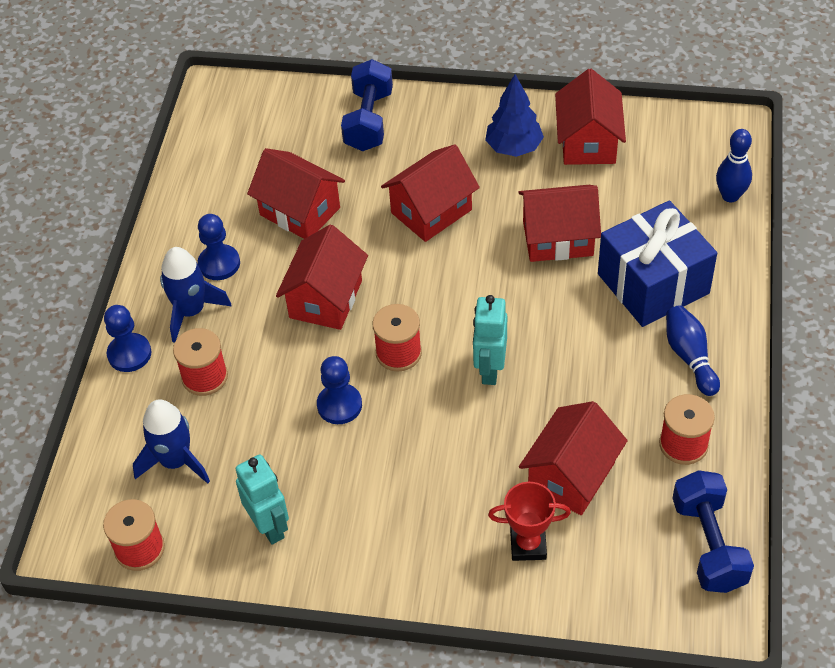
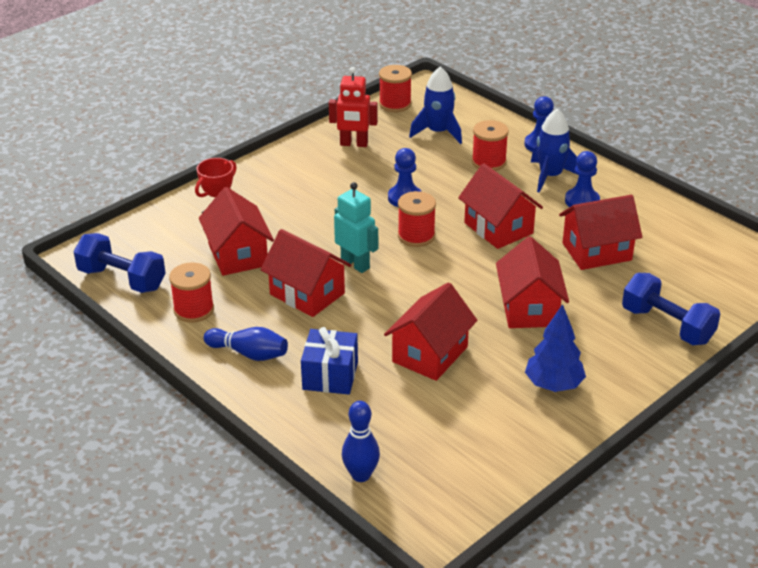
camera: 125 degrees right, 15 degrees down
turquoise robot [236,454,289,544] -> red robot [329,67,378,147]
red house [555,69,626,165] -> red house moved to [260,229,351,317]
blue gift [598,200,717,327] -> blue gift [301,327,358,394], size x0.63

